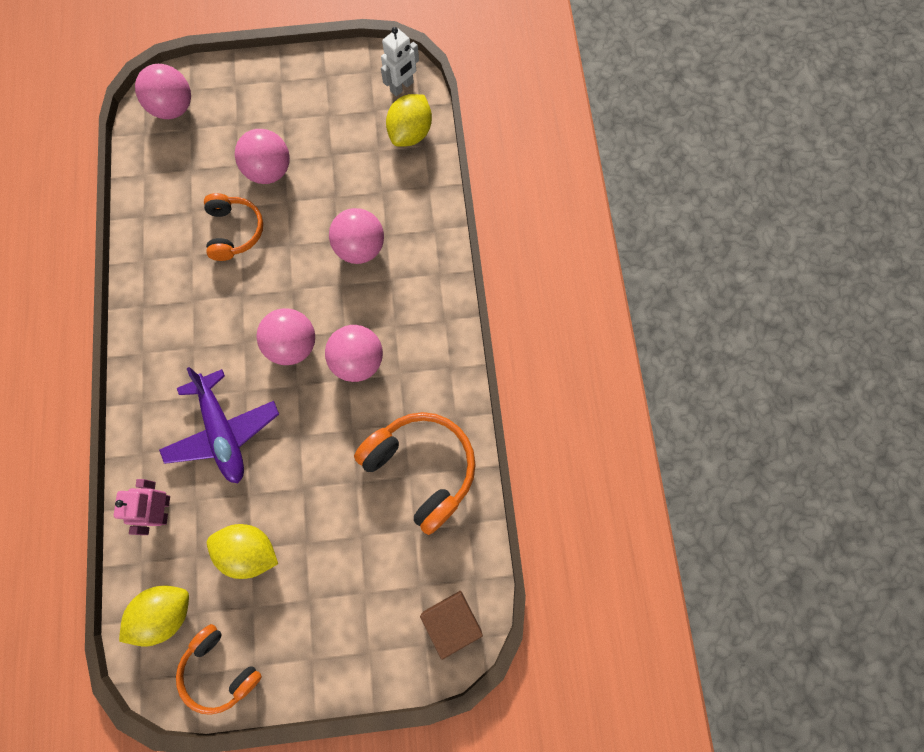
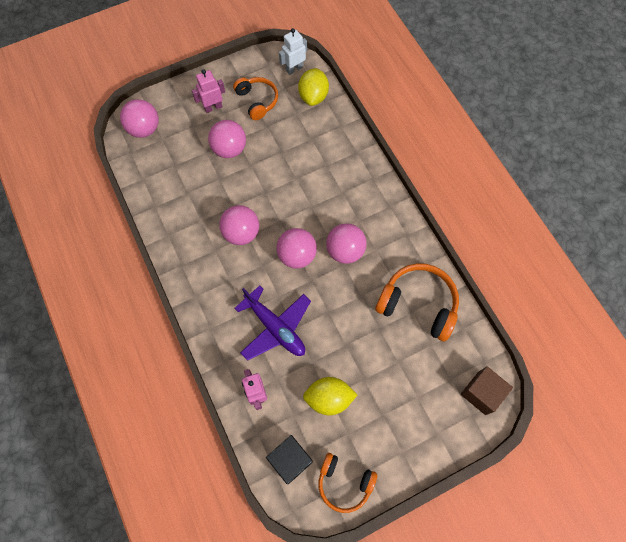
camera: 20 degrees left, 5 degrees down
yellow lemon [119,586,189,647] -> black cube [266,435,313,484]
orange headphones [204,193,263,261] -> orange headphones moved to [233,77,278,120]
pink ball [329,208,384,264] -> pink ball moved to [219,205,259,245]
white robot [381,27,419,96] -> white robot turned 150 degrees counterclockwise [279,28,307,75]
none -> pink robot [192,69,225,113]

